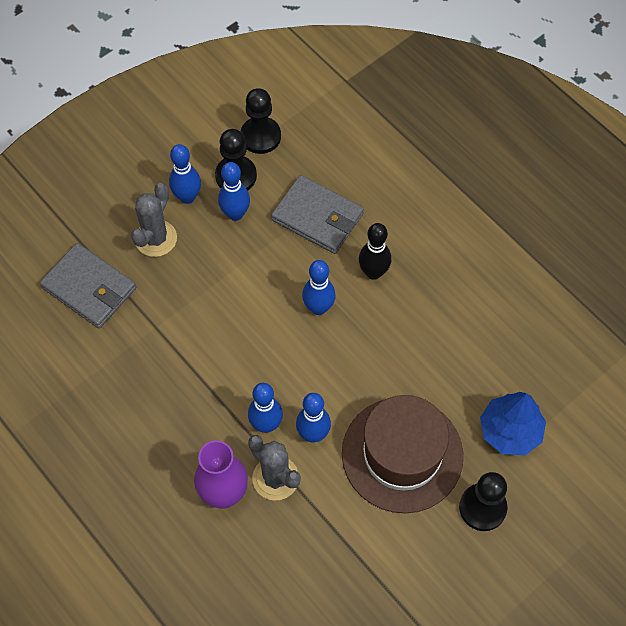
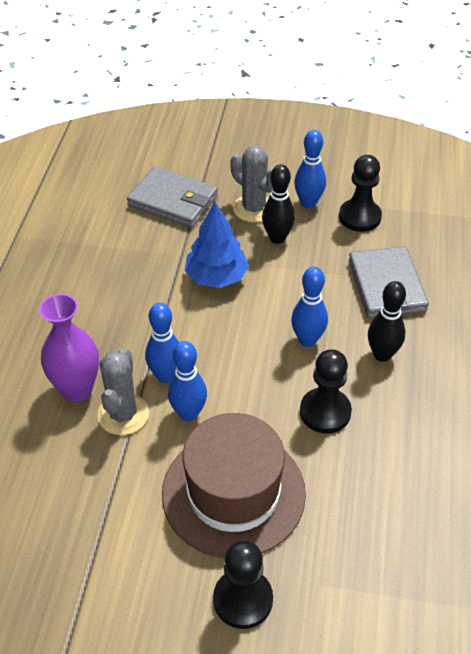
camera: 50 degrees right, 15 degrees down
grey wallet [40,243,136,328] -> grey wallet turned 60 degrees counterclockwise [127,166,218,228]
grey cactus [131,183,177,257] -> grey cactus turned 60 degrees clockwise [230,146,273,222]
blue bowling pin [218,162,250,221] -> none
black pawn [240,88,281,154] -> black pawn moved to [300,349,352,434]
blue tree [480,392,546,456] -> blue tree moved to [185,202,249,288]
none -> black bowling pin [262,164,295,244]

